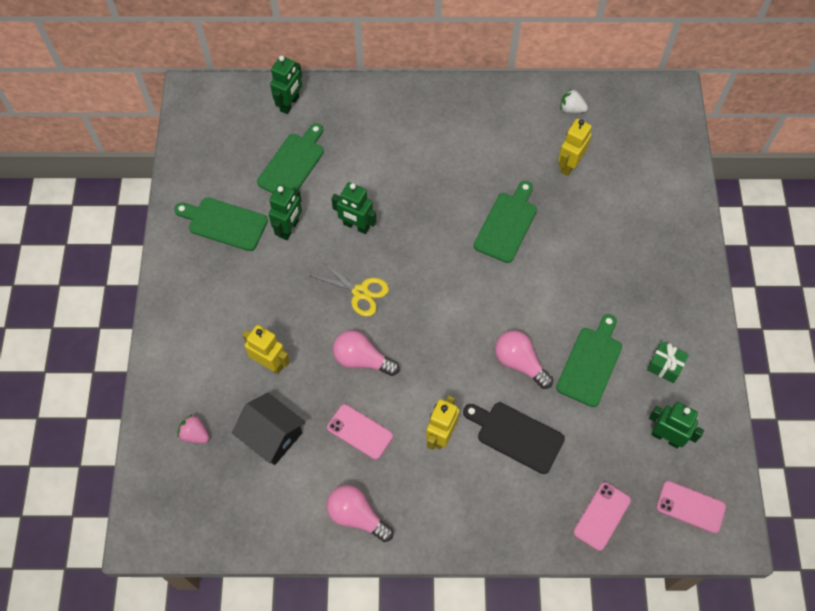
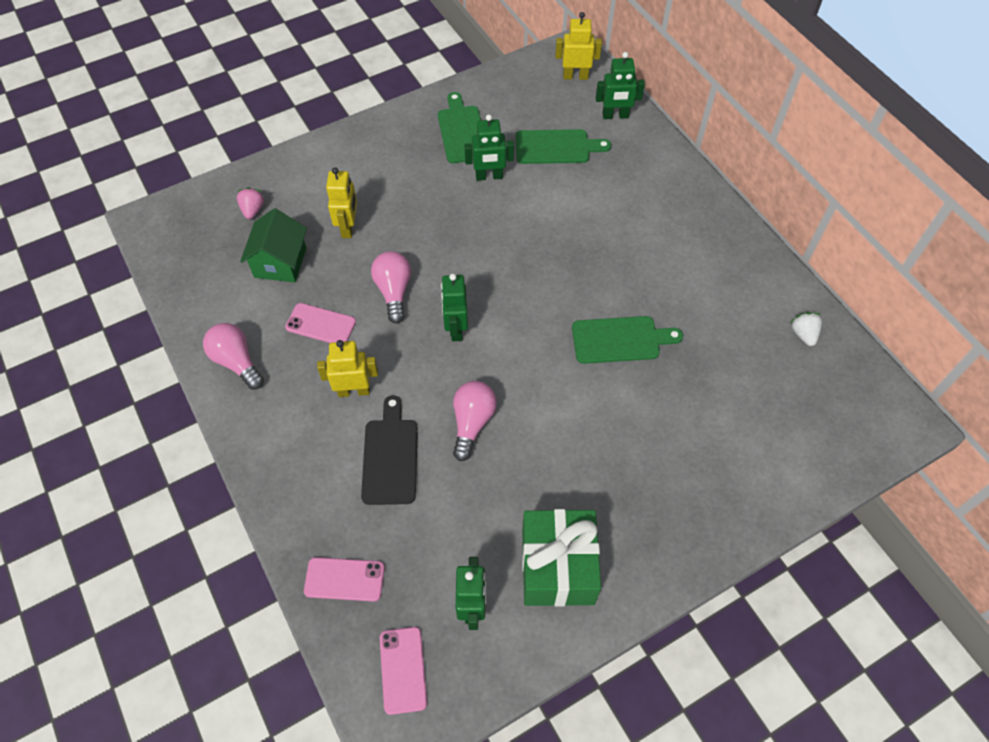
camera: 60 degrees right, 5 degrees down
black house [232,392,306,465] -> green house [240,208,307,282]
yellow scissors [311,260,389,317] -> none
pink phone [327,404,393,460] -> pink phone turned 75 degrees counterclockwise [285,303,356,343]
pink light bulb [327,485,394,542] -> pink light bulb turned 45 degrees counterclockwise [203,323,264,389]
green robot [331,182,376,234] -> green robot moved to [441,274,468,341]
green cutting board [556,314,622,407] -> none
yellow robot [558,119,592,176] -> yellow robot moved to [555,12,602,80]
green gift [647,341,689,383] -> green gift [522,509,601,607], size x2.11

